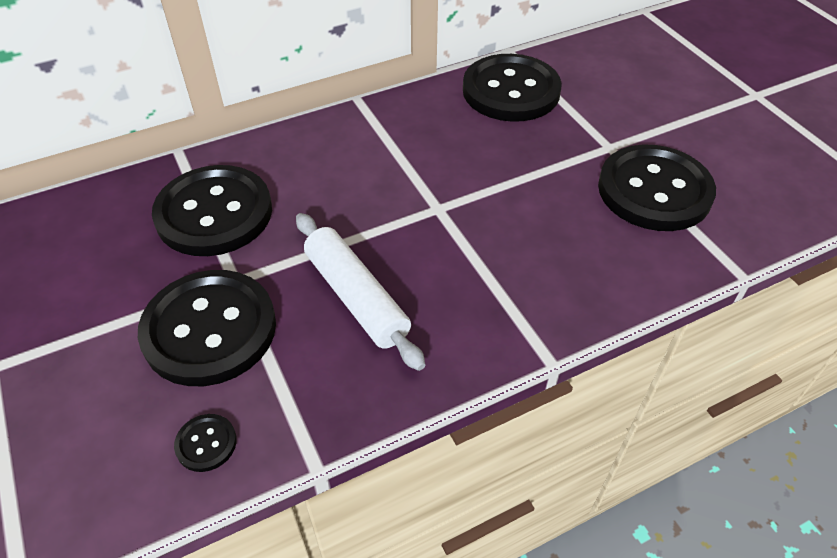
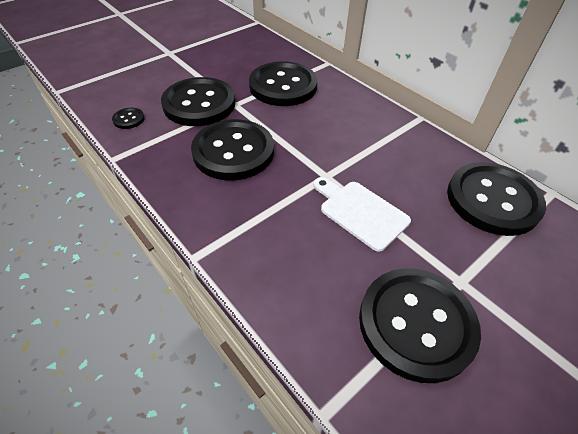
camera: 75 degrees right, 0 degrees up
white rolling pin [296,213,425,371] -> black button [191,119,274,180]
none -> white cutting board [313,177,411,252]

